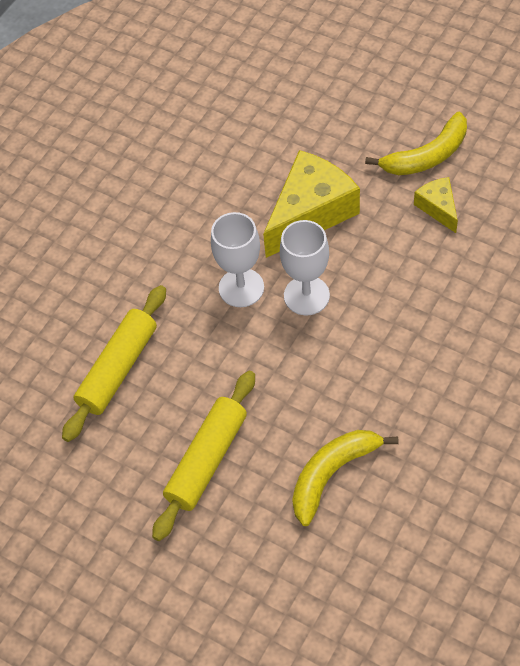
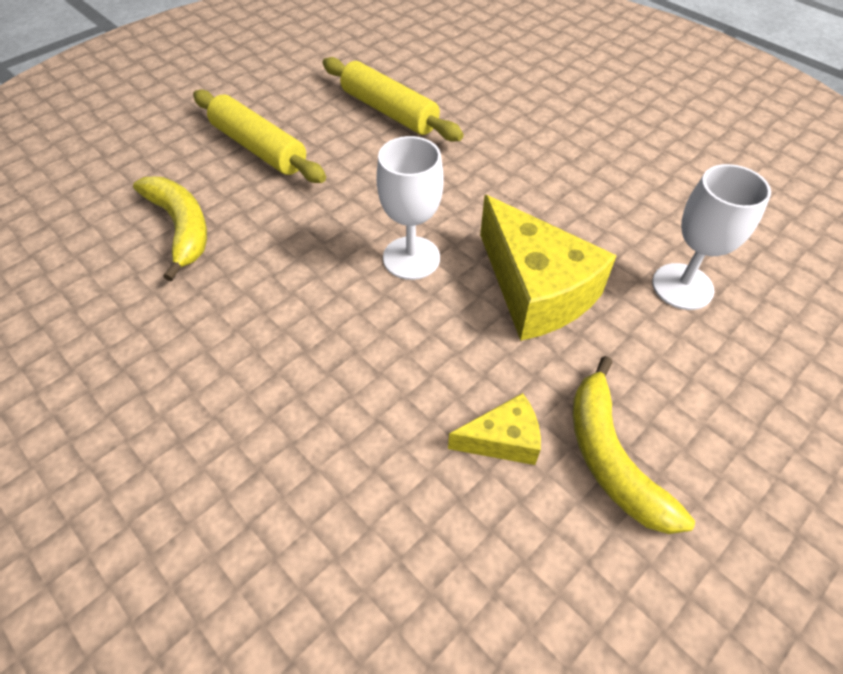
camera: 100 degrees right, 5 degrees down
white goblet [211,212,264,307] -> white goblet moved to [652,164,771,310]

